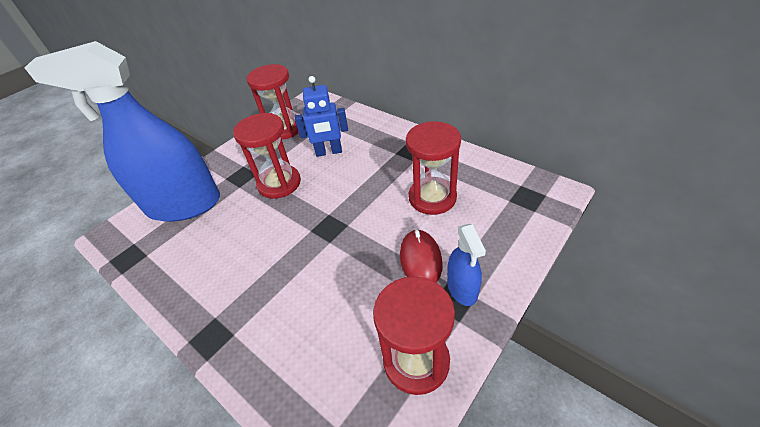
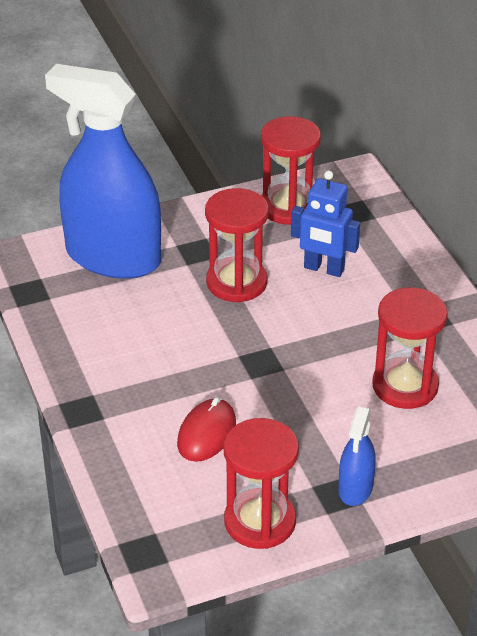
camera: 25 degrees right, 5 degrees down
red mouse [400,229,443,282] -> red mouse moved to [177,397,236,462]

